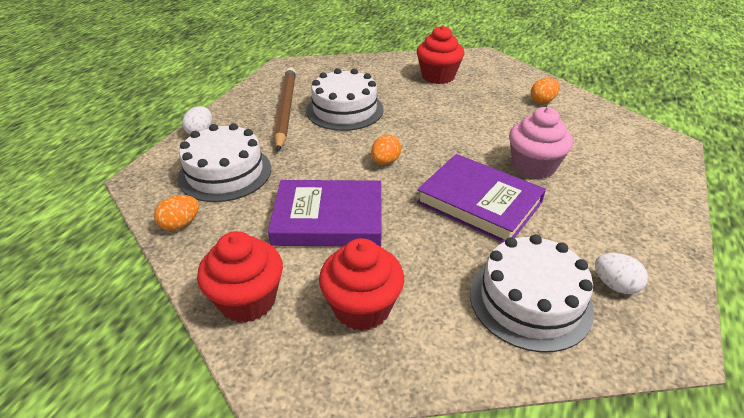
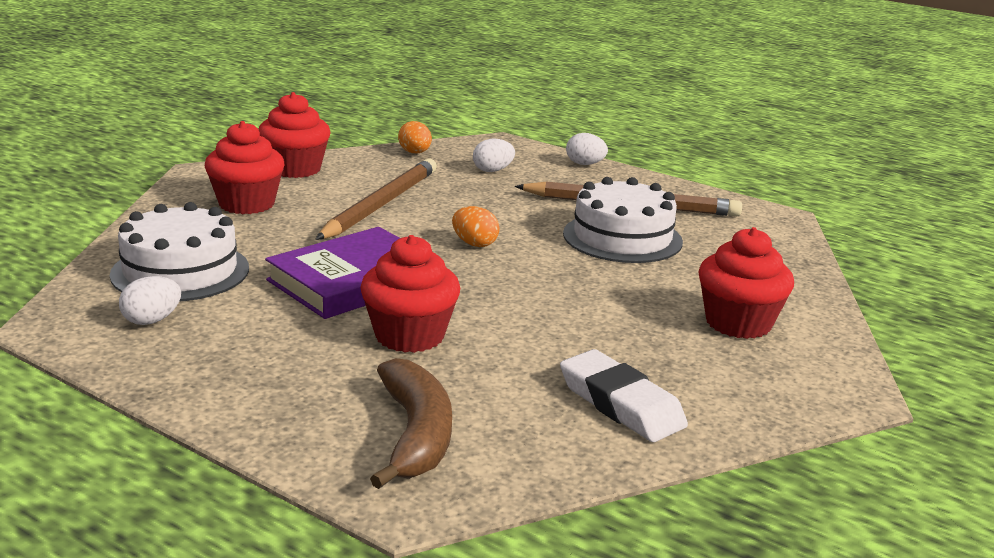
camera: 100 degrees right, 15 degrees down
white cake [178,123,271,202] -> white egg [473,139,515,172]
purple book [268,180,381,247] -> brown pencil [315,158,437,240]
pink cupcake [509,107,573,179] -> red cupcake [360,235,460,353]
orange egg [531,78,560,104] -> white eraser [560,349,688,442]
none -> brown banana [370,358,452,489]

